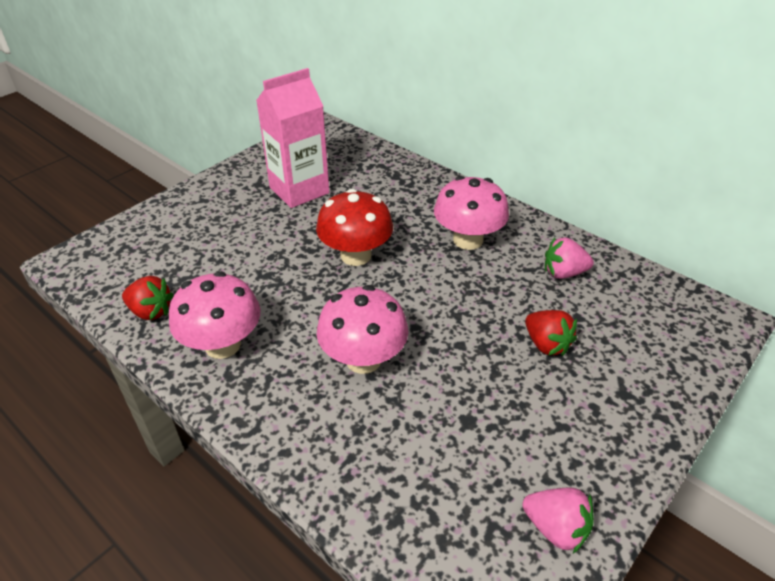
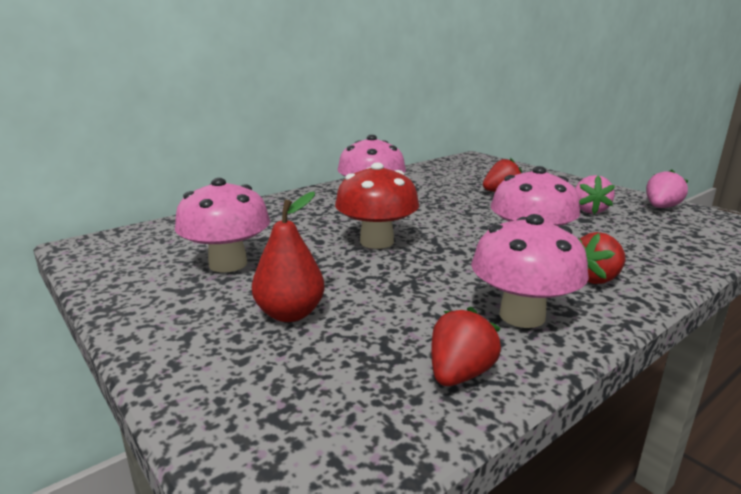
camera: 80 degrees left, 20 degrees down
pink carton [256,68,329,208] -> pink mushroom [175,178,270,273]
pink strawberry [545,237,594,279] -> pink strawberry moved to [575,175,615,214]
none -> red pear [252,192,325,322]
none -> red strawberry [578,232,626,284]

